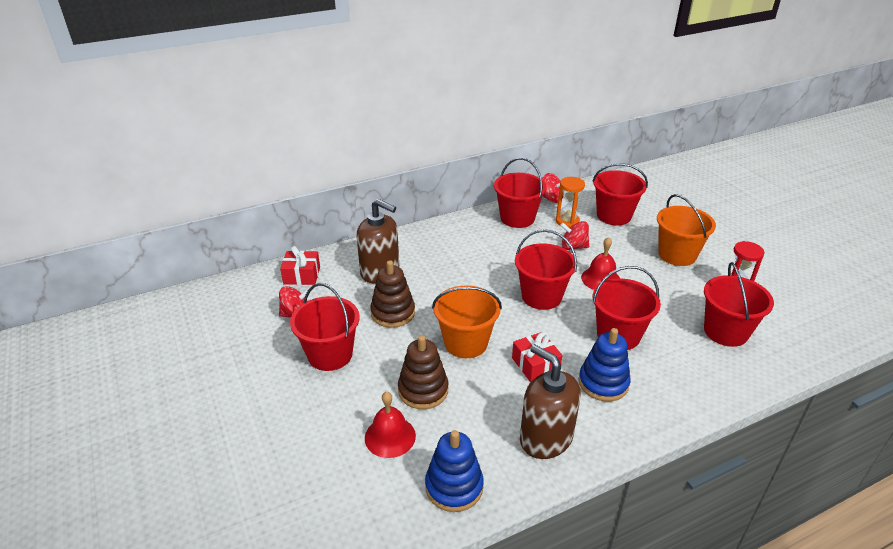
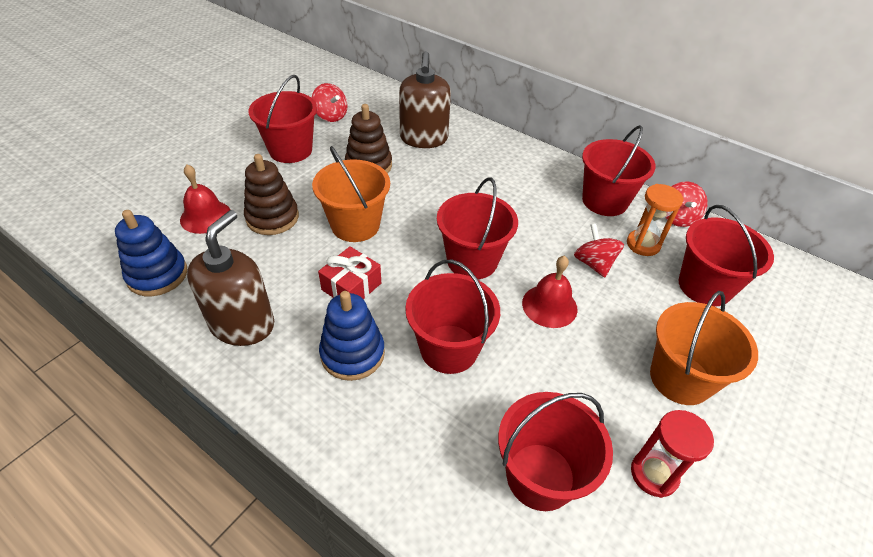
camera: 60 degrees right, 10 degrees up
red gift [280,246,320,285] -> none

